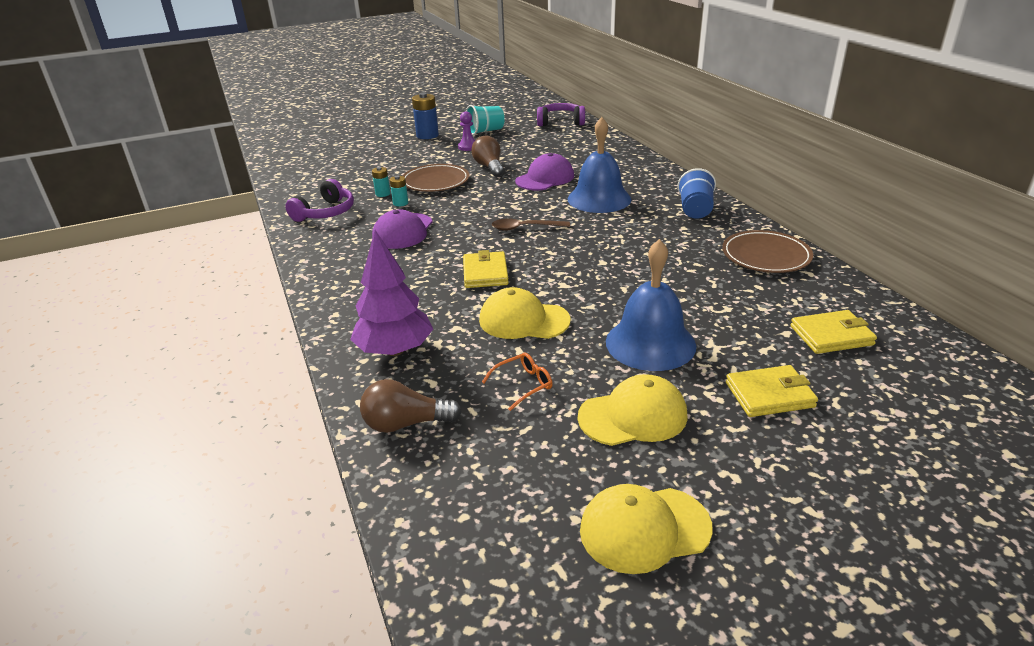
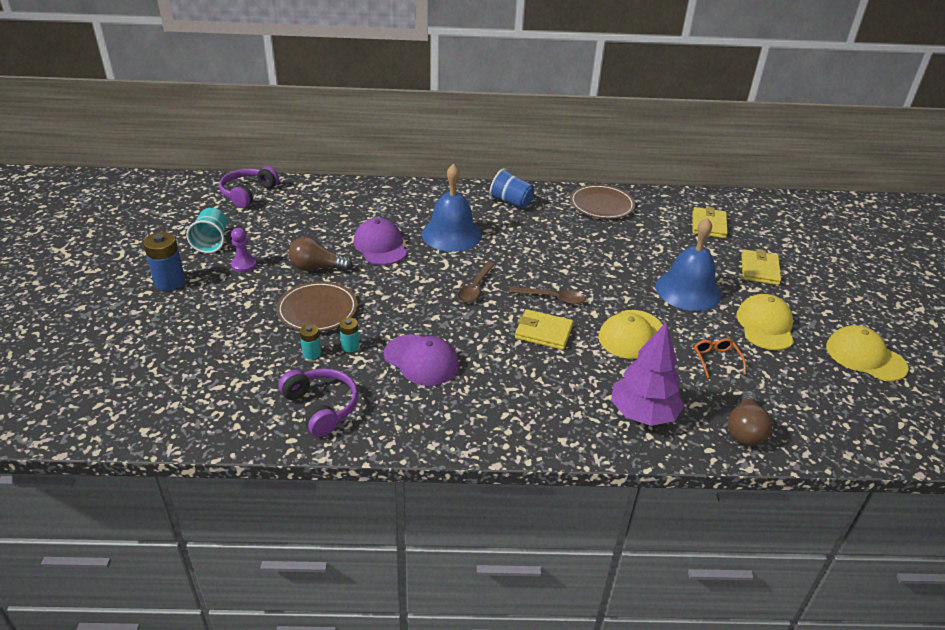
camera: 70 degrees left, 5 degrees up
yellow cap [580,484,713,574] -> yellow cap turned 120 degrees clockwise [826,325,909,381]
none -> brown spoon [509,287,586,304]

